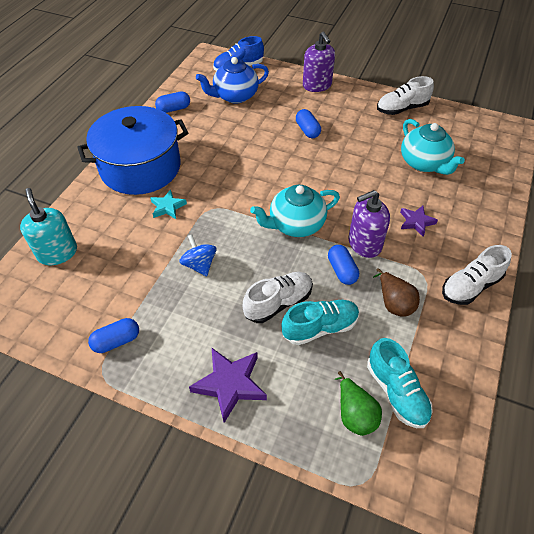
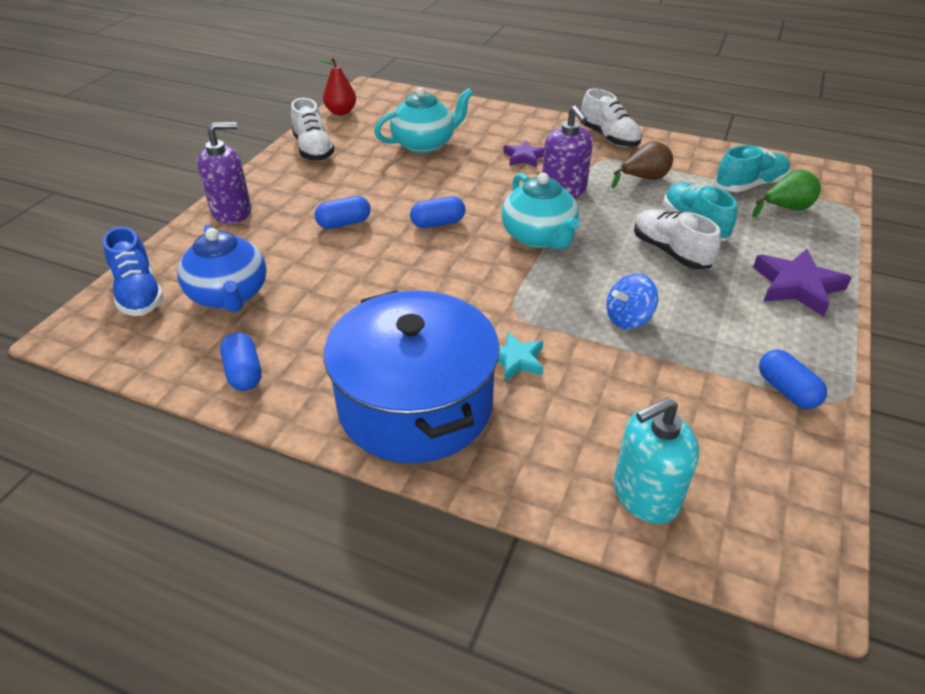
camera: 90 degrees left, 10 degrees down
blue capsule [328,245,359,285] -> blue capsule moved to [410,196,465,228]
none -> red pear [319,58,356,115]

